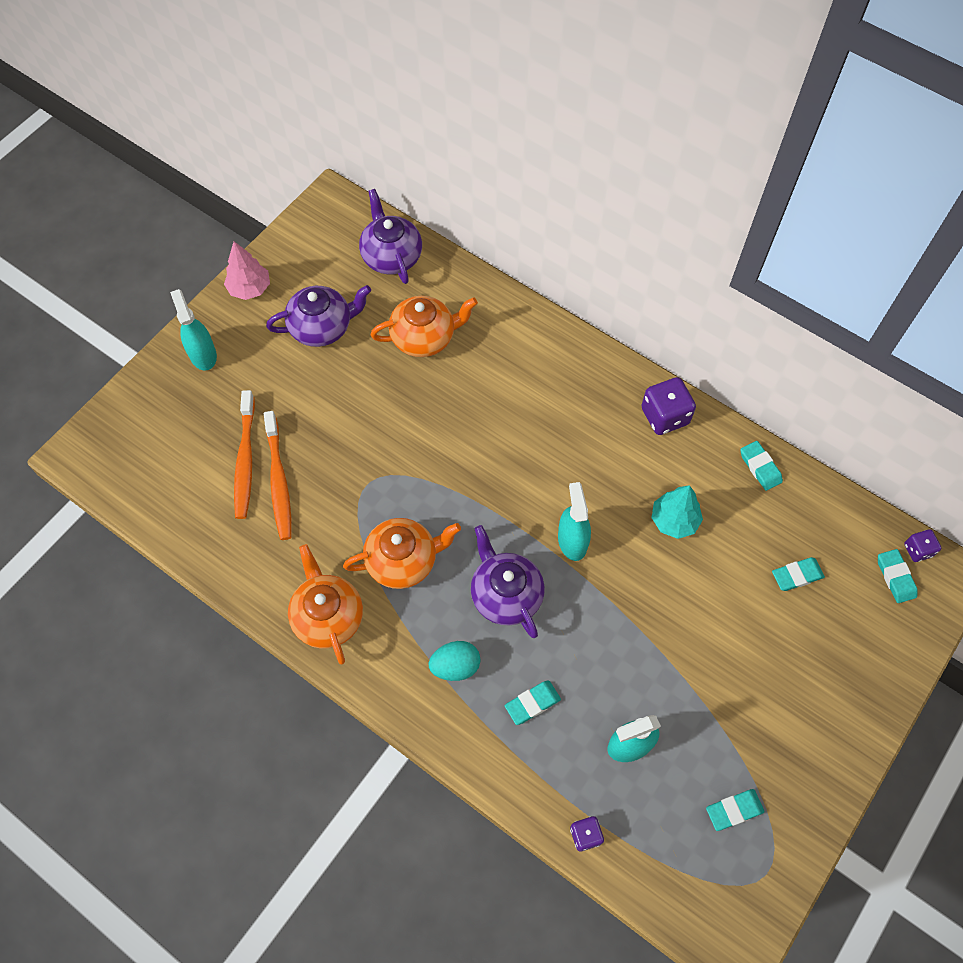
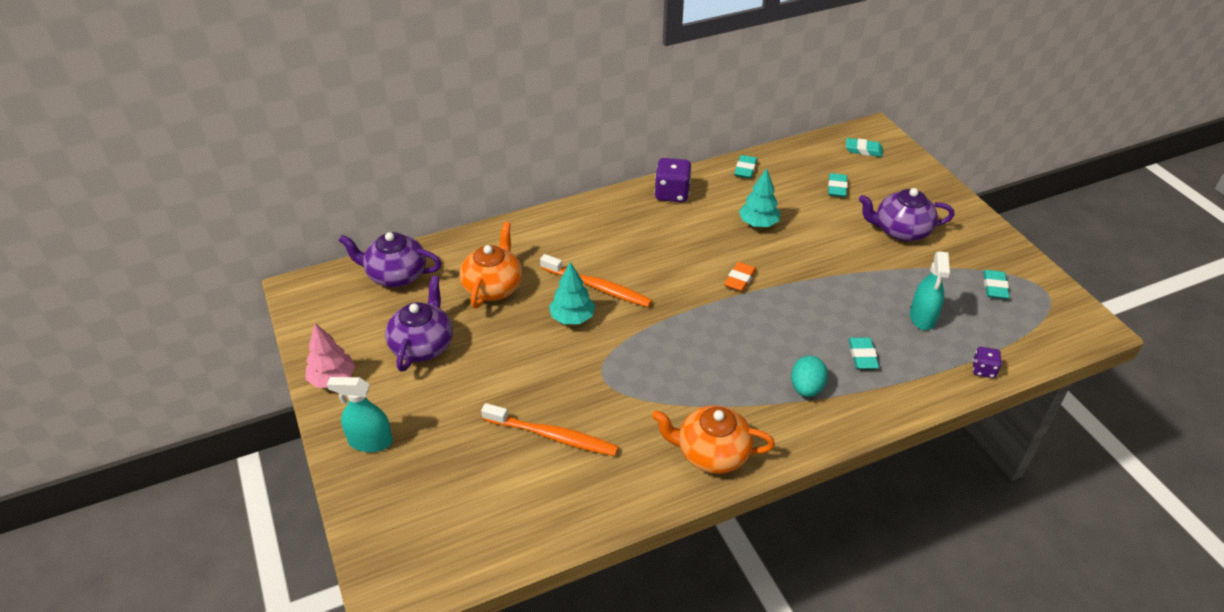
camera: 60 degrees left, 20 degrees down
orange toothbrush [234,390,255,519] -> orange toothbrush moved to [540,254,652,307]
orange teapot [343,518,461,589] -> none
purple teapot [471,525,545,638] -> purple teapot moved to [859,188,954,242]
turquoise spray bottle [558,482,591,561] -> orange eraser [724,262,756,292]
turquoise eraser [740,441,783,491] -> turquoise eraser turned 75 degrees counterclockwise [734,155,757,179]
purple dice [904,529,941,562] -> none
none -> turquoise tree [549,262,595,324]

